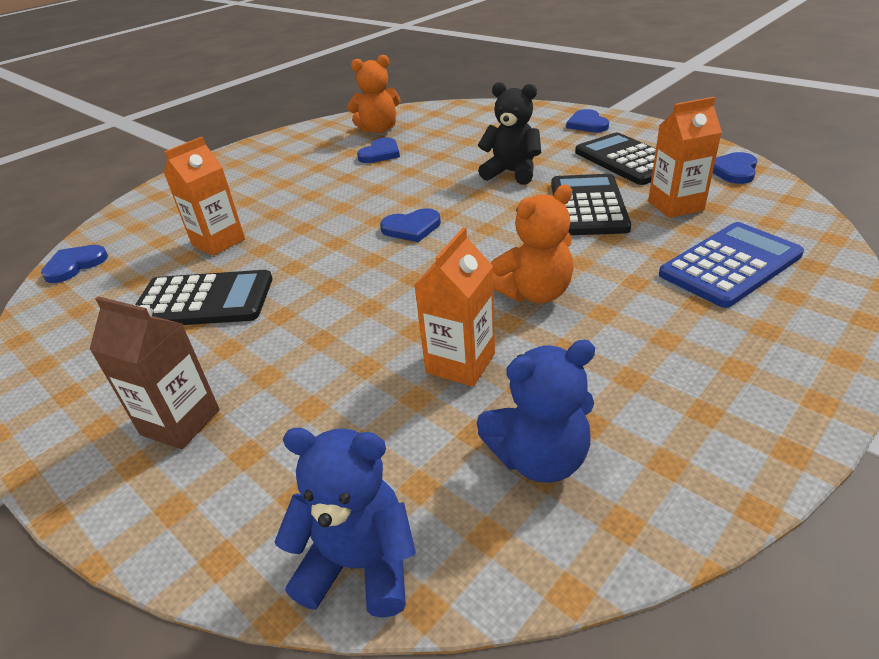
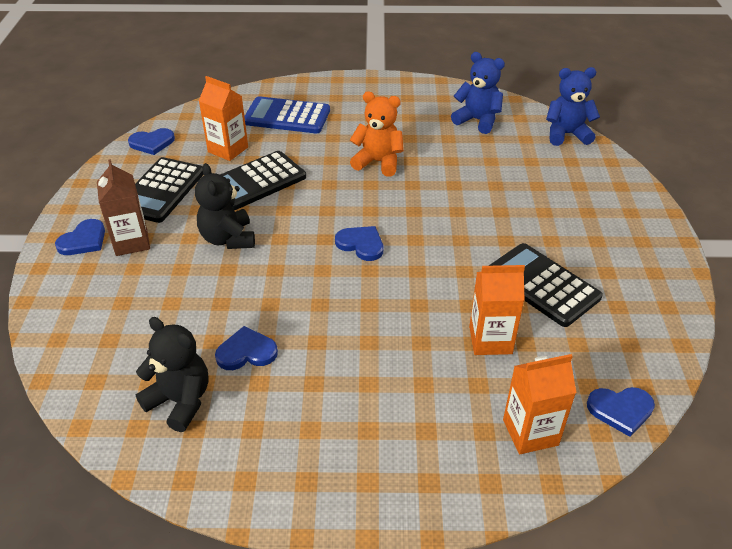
camera: 135 degrees left, 5 degrees up
brown carton [89,296,220,449] -> brown carton moved to [97,159,150,256]
blue teddy bear [274,428,416,618] -> blue teddy bear turned 120 degrees clockwise [546,67,600,146]
orange teddy bear [347,55,400,133] -> black teddy bear [135,317,209,432]
orange carton [414,227,495,387] -> orange carton moved to [503,354,577,454]

